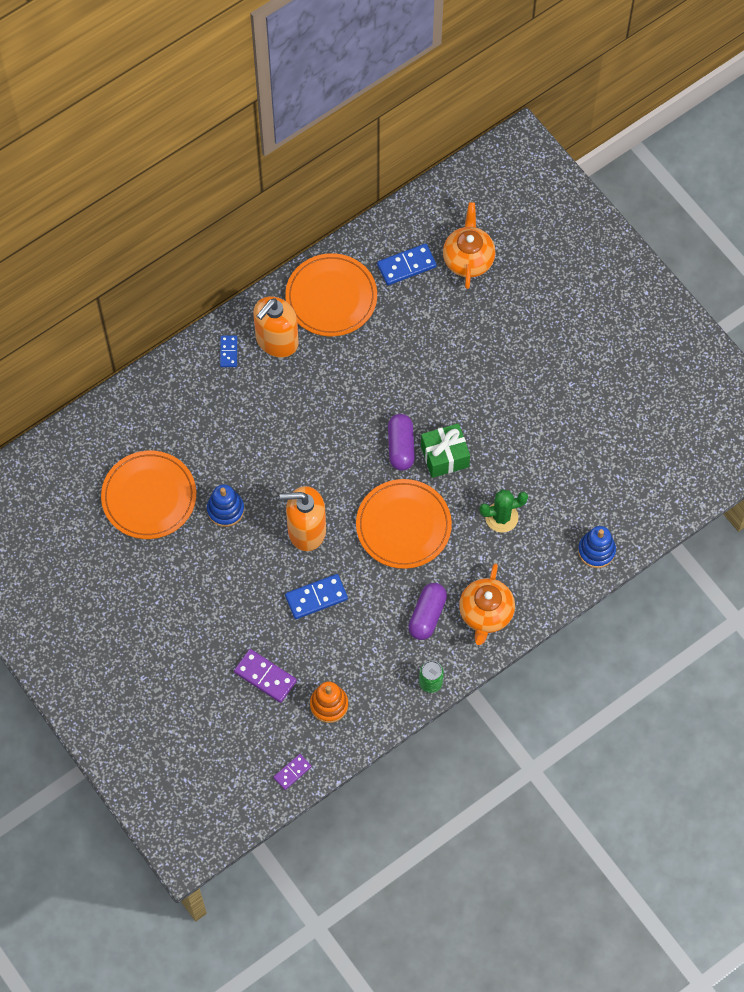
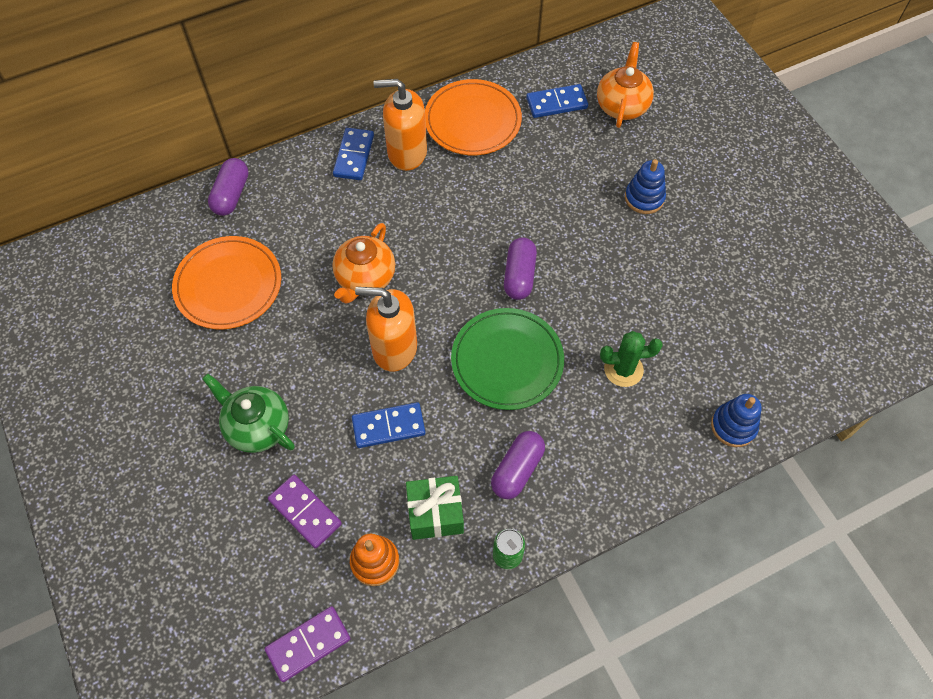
camera: 10 degrees right, 5 degrees down
blue stacking toy [207,484,244,527] -> blue stacking toy moved to [625,159,666,214]
blue domino [220,335,237,367] -> blue domino [333,128,374,180], size x1.63
orange soap dispenser [253,297,299,357] -> orange soap dispenser turned 45 degrees clockwise [373,79,427,171]
purple domino [273,754,311,790] -> purple domino [265,606,351,682], size x1.63
orange plate [356,479,452,569] -> green plate [451,308,564,410]
green gift [421,423,470,478] -> green gift moved to [406,476,464,540]
orange teapot [459,564,515,645] -> orange teapot moved to [332,223,395,304]
none -> green teapot [202,373,295,453]
none -> purple capsule [208,158,248,216]

